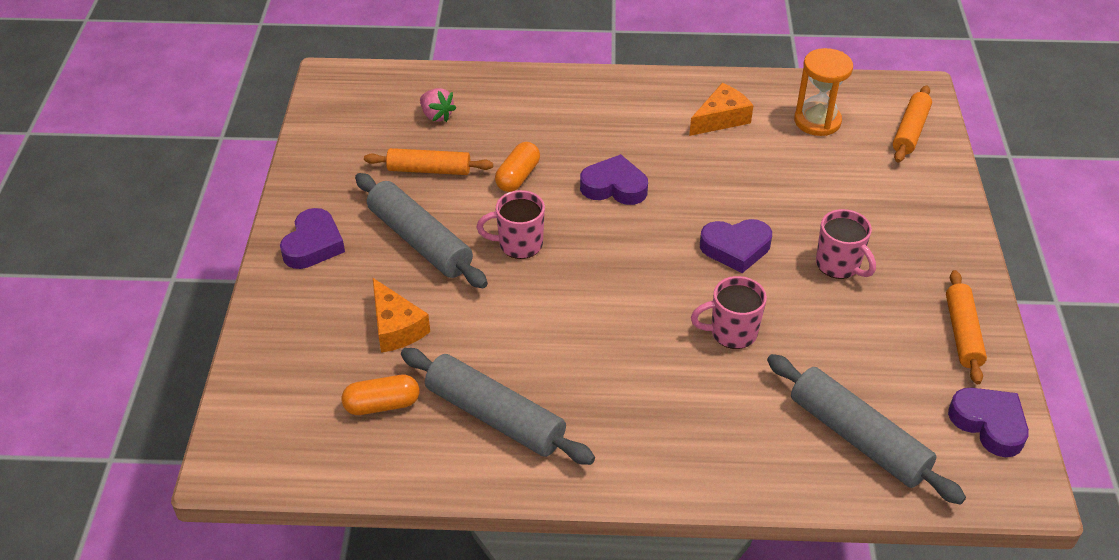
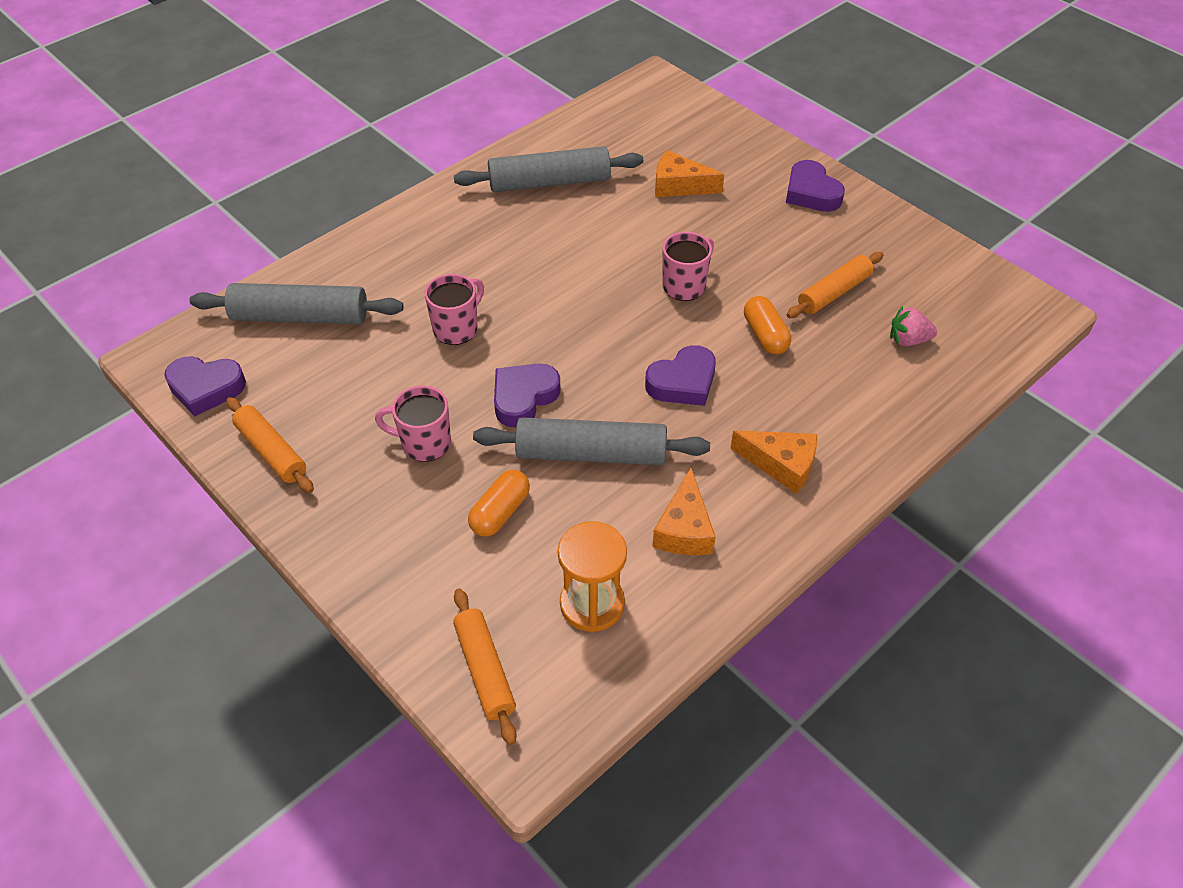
camera: 135 degrees right, 5 degrees up
orange capsule [342,375,419,415] -> orange capsule moved to [468,470,530,536]
grey rolling pin [355,173,488,288] -> grey rolling pin moved to [473,417,710,465]
none -> orange cheese [730,430,817,494]

